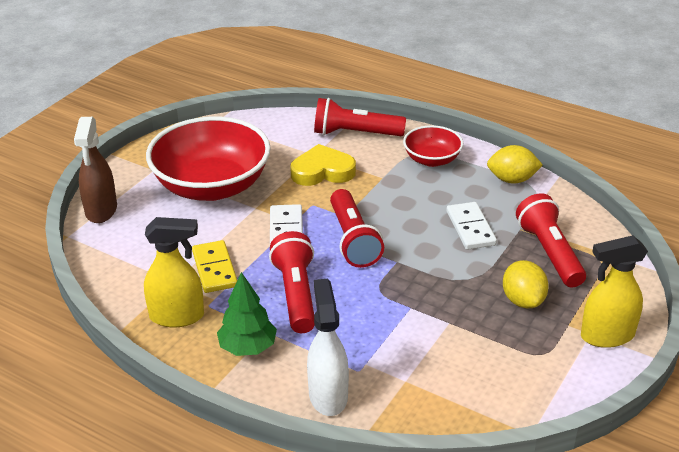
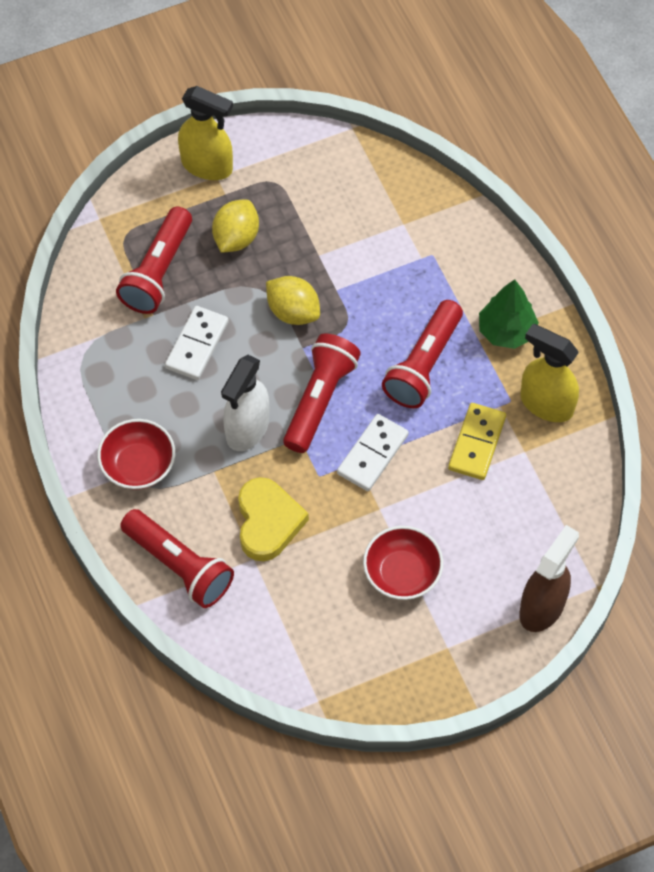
camera: 145 degrees left, 25 degrees up
red bowl [146,116,271,201] -> red bowl [363,526,443,600], size x0.51
yellow heart [290,144,356,186] -> yellow heart turned 120 degrees counterclockwise [238,477,309,561]
white spray bottle [307,279,349,416] -> white spray bottle moved to [221,355,269,451]
yellow lemon [487,145,543,184] -> yellow lemon moved to [266,276,320,325]

